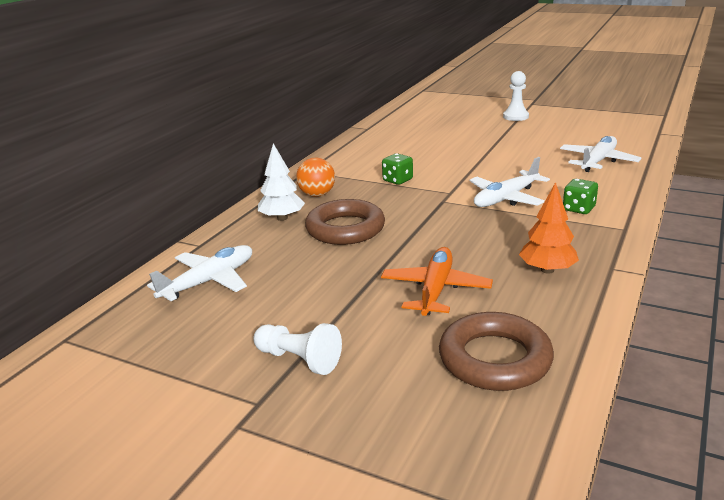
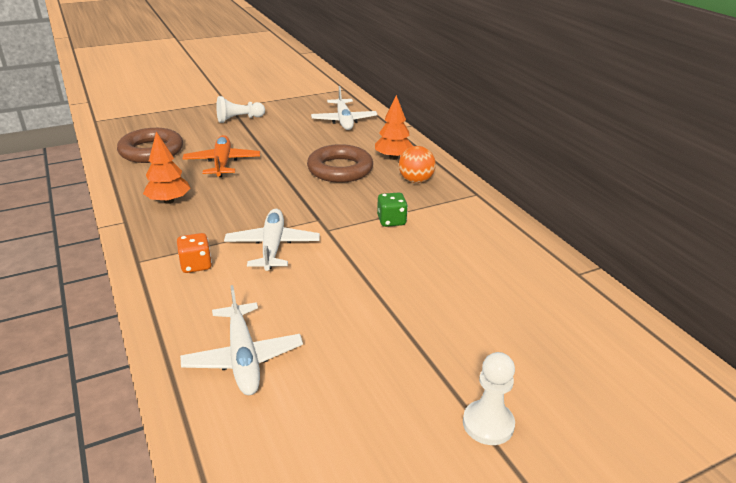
camera: 125 degrees right, 5 degrees up
white tree [258,143,305,221] -> orange tree [375,95,413,160]
orange plane [381,247,493,316] -> orange plane turned 150 degrees counterclockwise [182,135,260,177]
green dice [563,179,598,214] -> orange dice [177,233,212,273]

